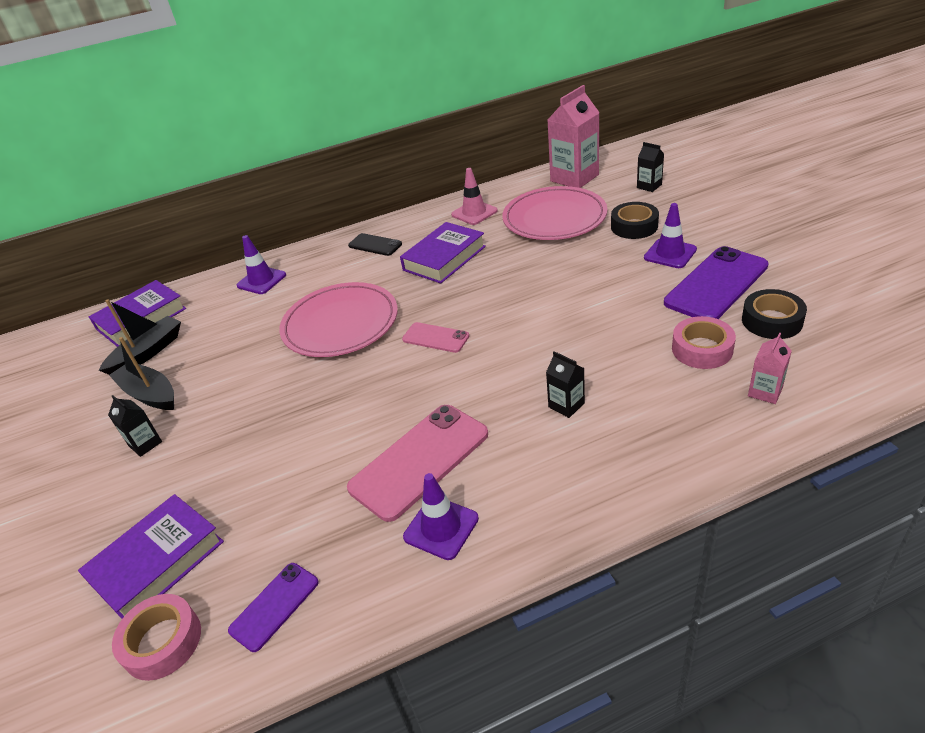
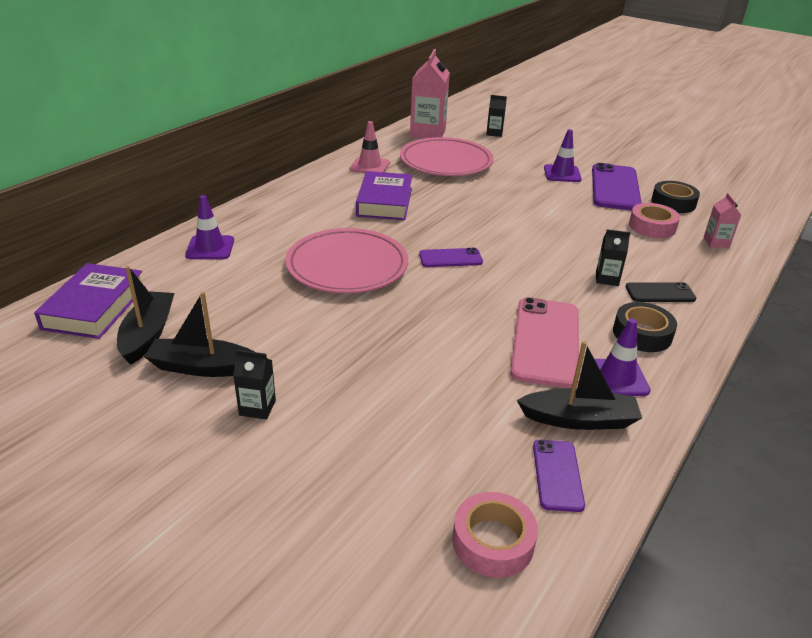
camera: 40 degrees left, 5 degrees down
purple book [78,494,224,619] -> none
black phone [348,233,402,256] -> black phone moved to [626,282,696,302]
pink phone [402,322,469,353] -> purple phone [419,248,483,267]
black tape [611,202,659,239] -> black tape moved to [613,302,677,352]
none -> black boat [517,341,642,430]

